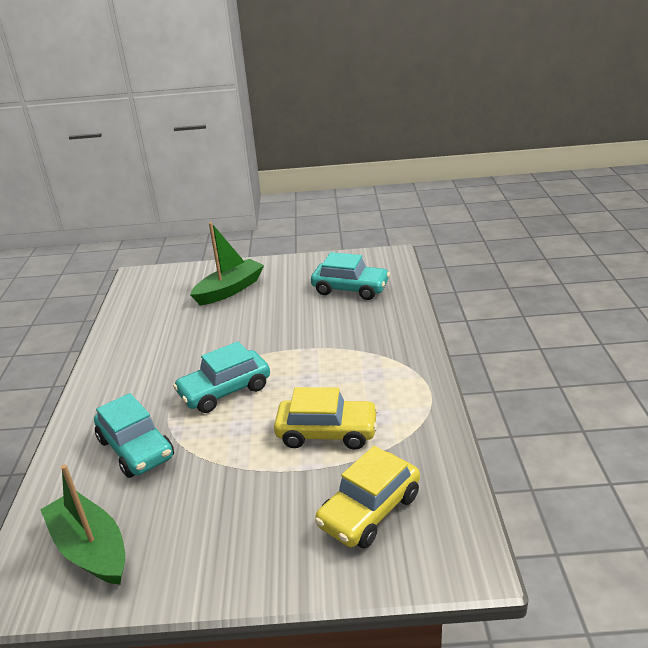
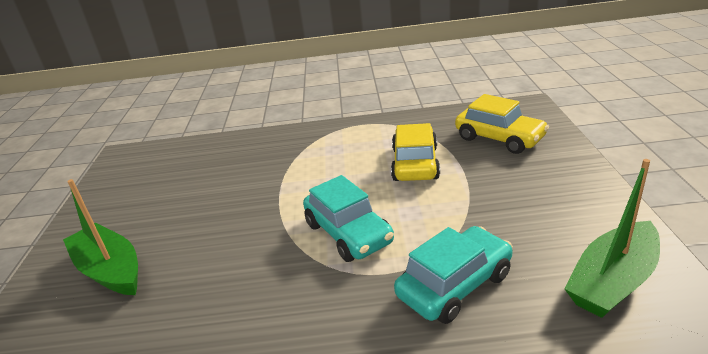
camera: 90 degrees left, 0 degrees up
turquoise car [311,252,390,300] -> none

